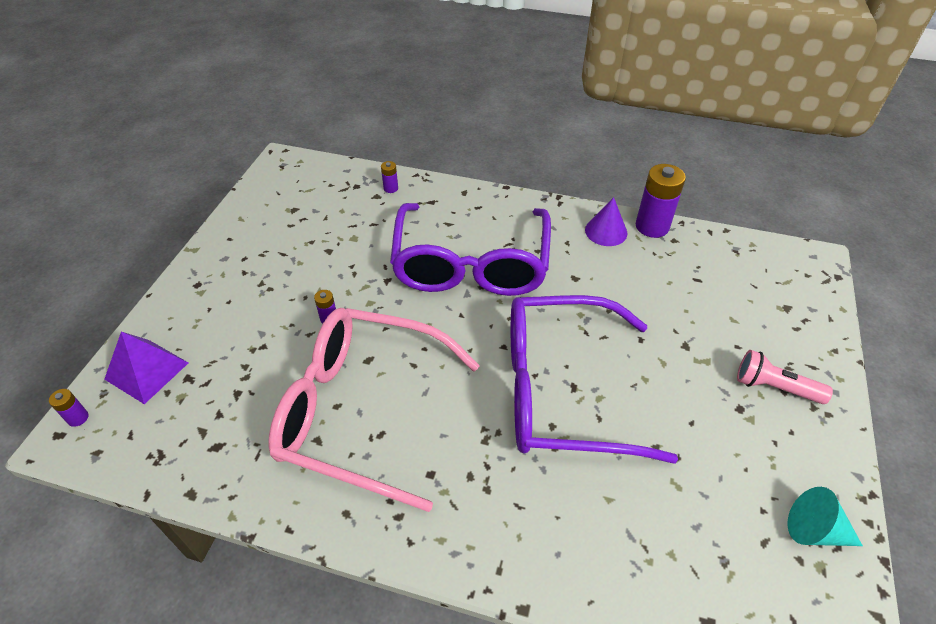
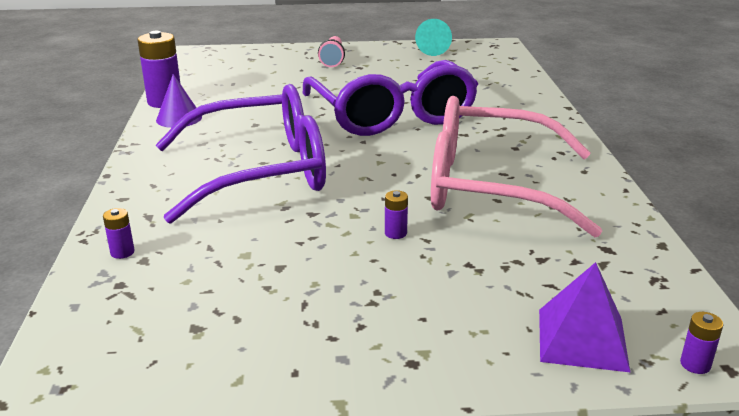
camera: 110 degrees left, 20 degrees down
pink glasses [268,308,480,512] -> pink glasses turned 105 degrees clockwise [431,96,602,237]

